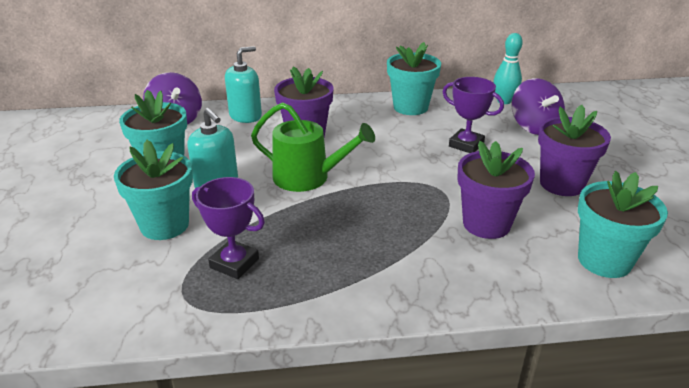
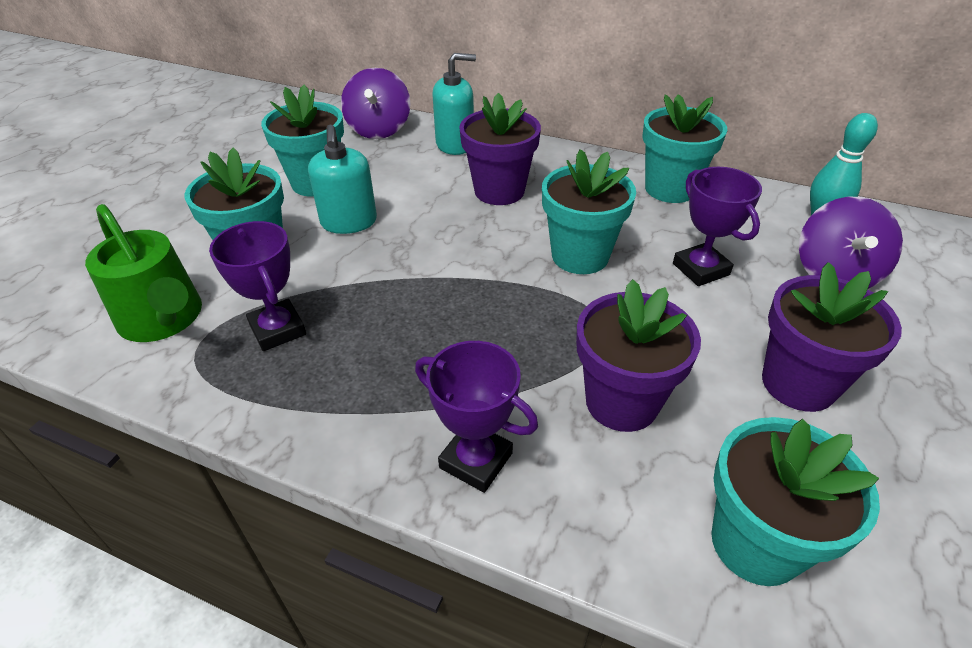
camera: 30 degrees right, 10 degrees up
green watering can [251,102,375,192] -> green watering can moved to [85,204,202,342]
none -> purple trophy [415,341,538,493]
none -> turquoise flower pot [542,149,636,274]

